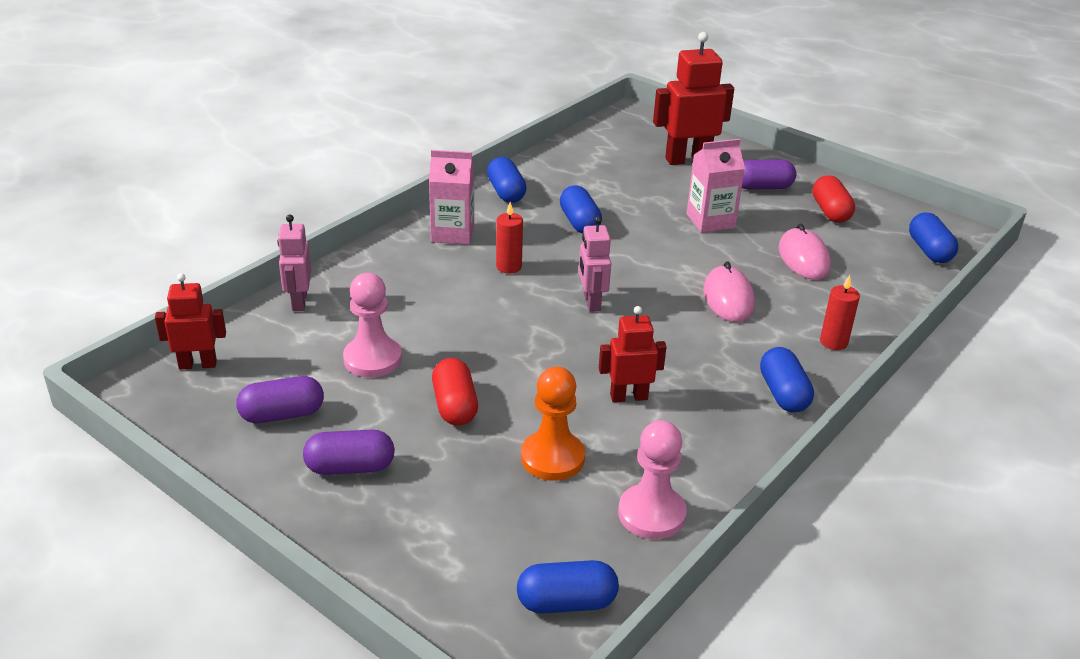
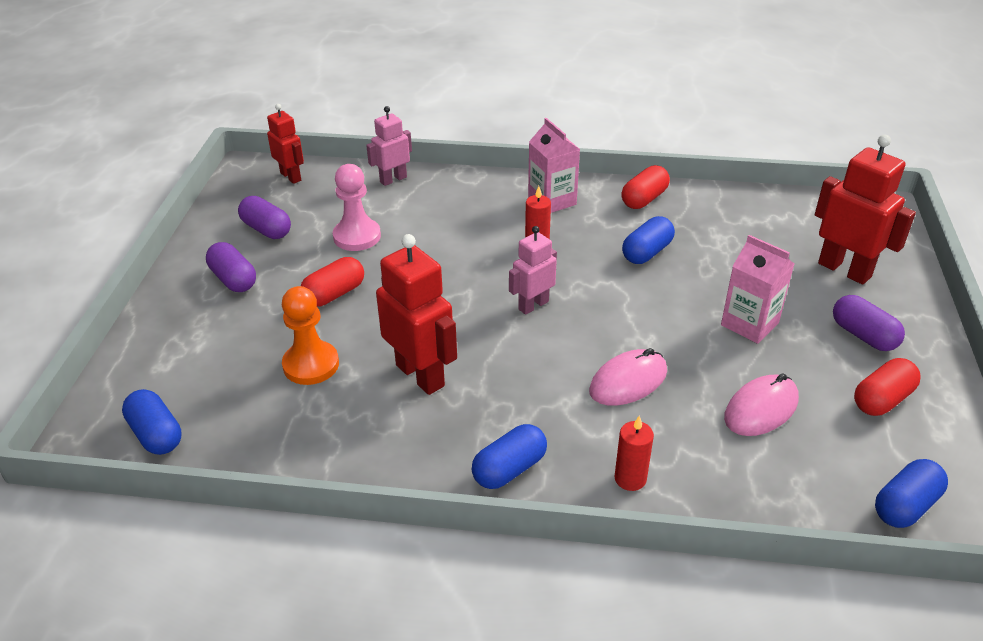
camera: 60 degrees right, 5 degrees up
blue capsule [487,157,527,203] -> red capsule [621,165,670,209]
red robot [599,306,667,402] -> red robot [376,234,457,395], size x1.65
pink pawn [618,420,687,539] -> none

